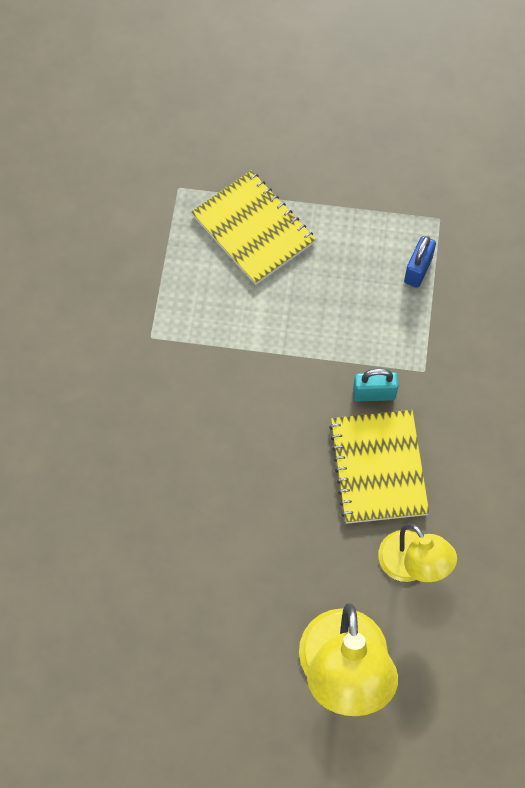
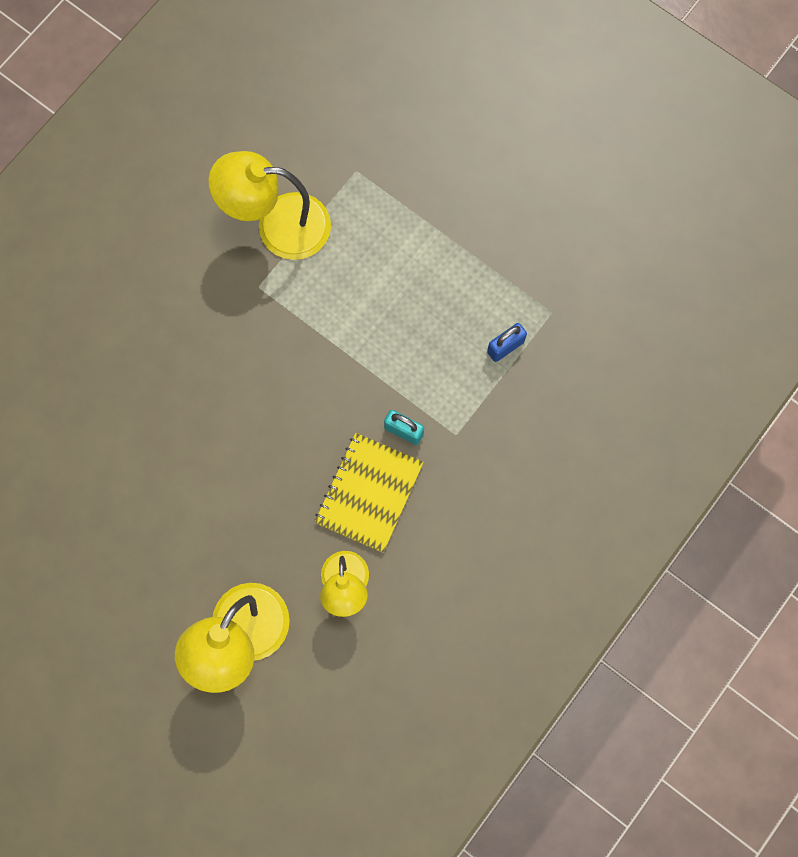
camera: 30 degrees right, 10 degrees up
yellow notebook [191,170,316,285] -> none
none -> yellow lamp [208,151,331,260]

